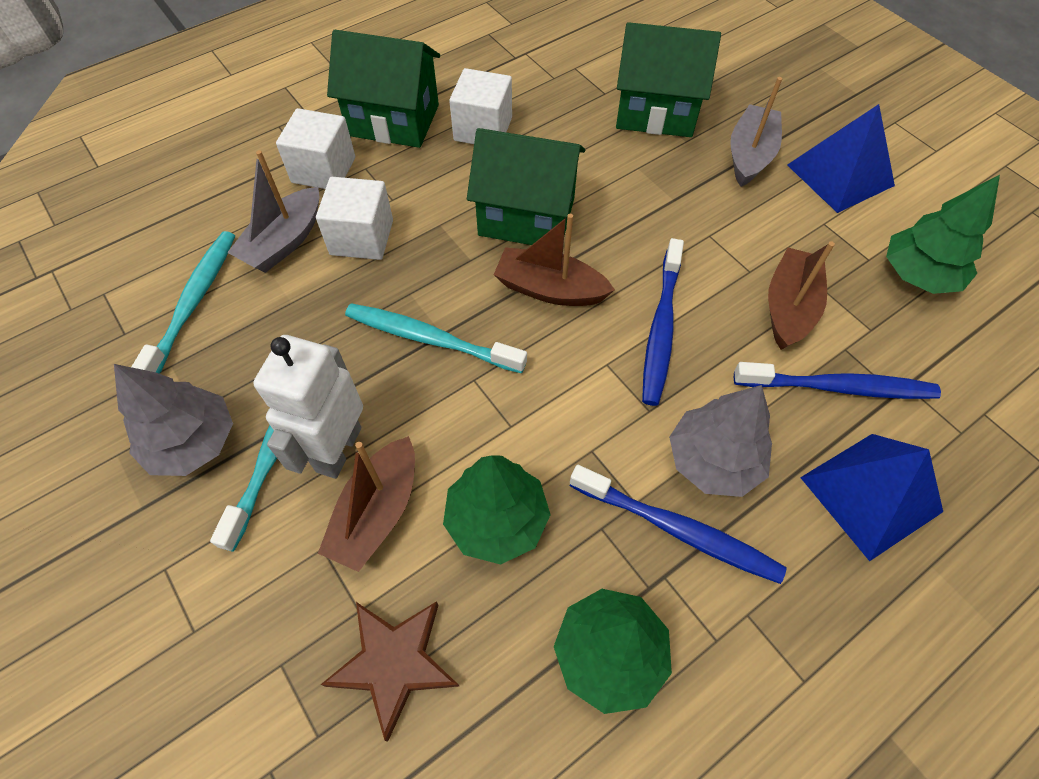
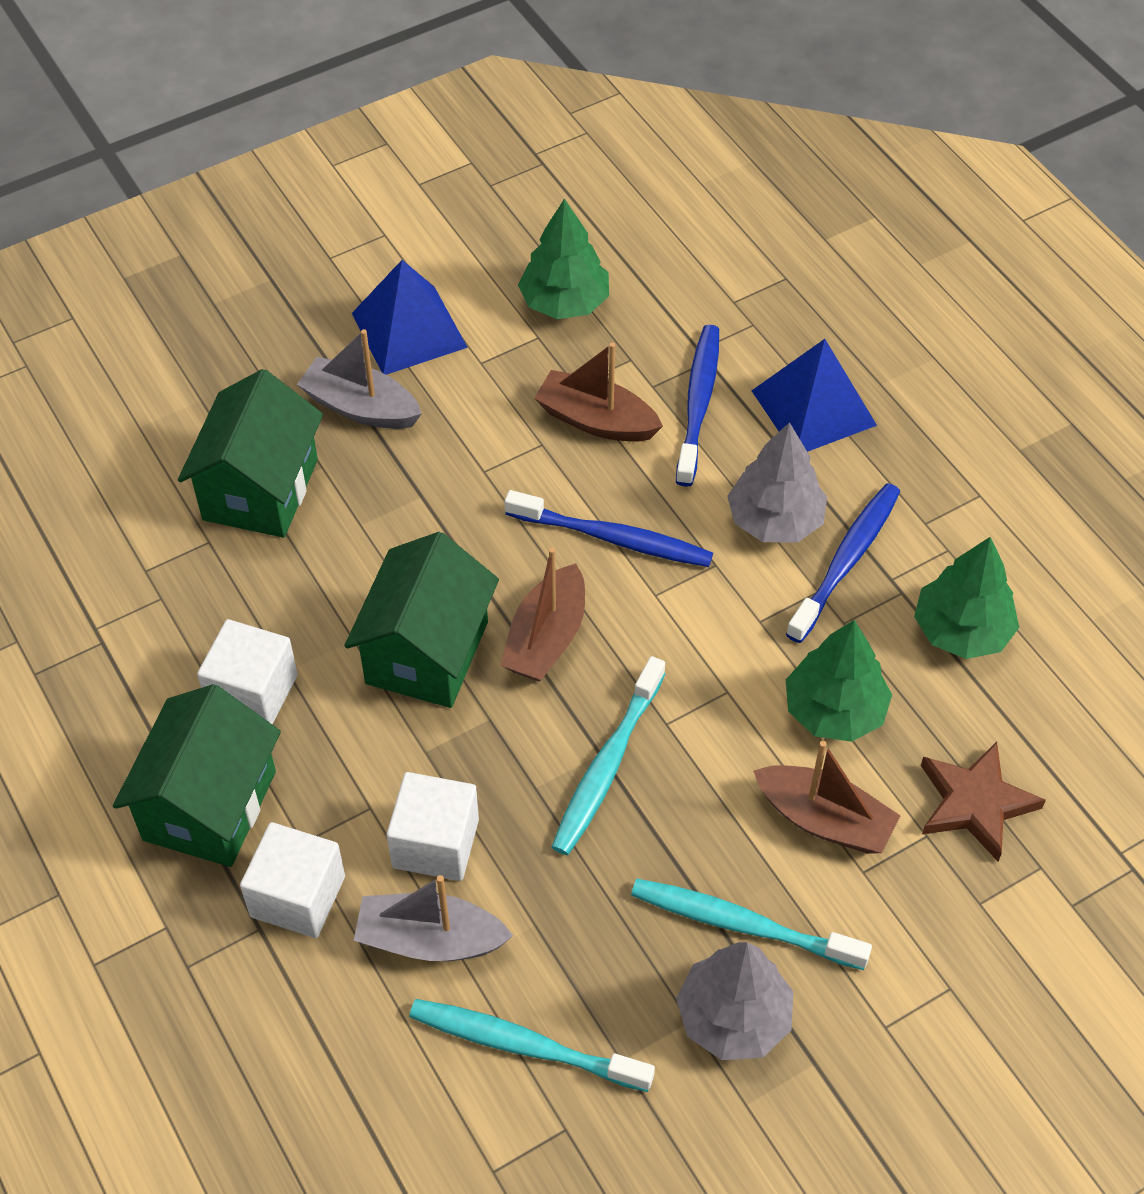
camera: 85 degrees left, 5 degrees down
grey boat [227,150,319,273] -> grey boat turned 150 degrees clockwise [354,875,513,961]
white robot [253,335,363,479] -> none

